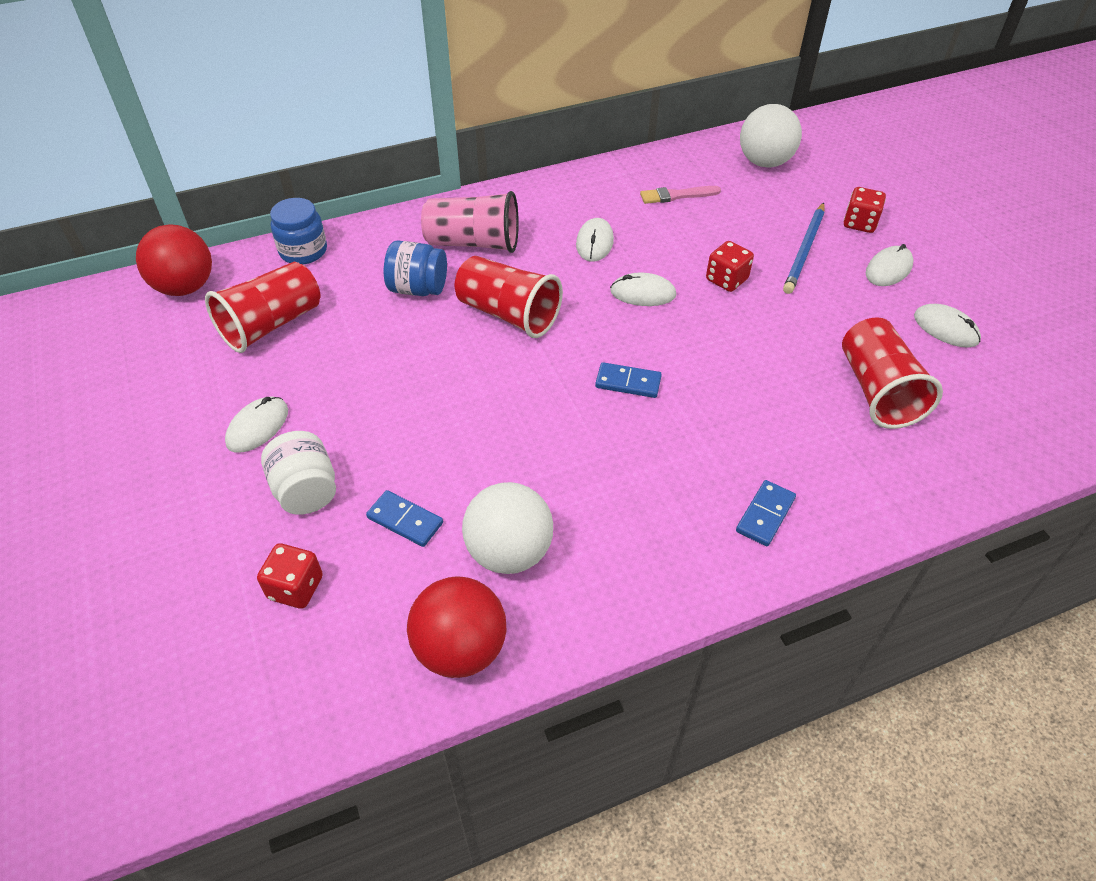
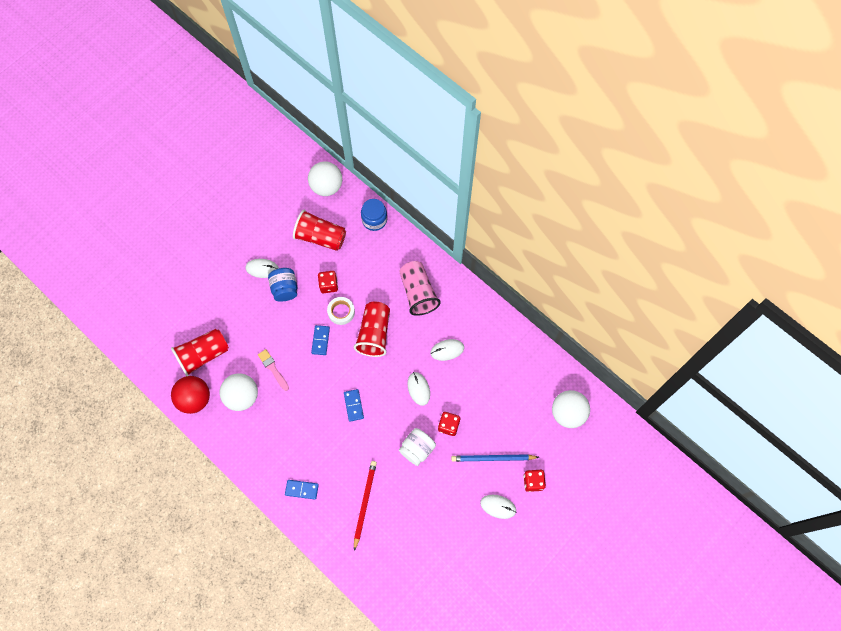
camera: 65 degrees right, 20 degrees up
red ball [136,224,212,296] -> white ball [308,161,342,196]
red dice [257,543,323,609] -> red dice moved to [318,271,338,293]
white jar [261,431,336,515] -> white jar moved to [399,428,436,466]
blue domino [366,490,443,547] -> blue domino moved to [311,325,330,355]
blue jar [384,240,447,296] -> blue jar moved to [268,268,297,302]
pink brush [640,186,721,204] -> pink brush moved to [258,349,289,391]
red cup [842,317,943,429] -> red cup moved to [171,329,229,376]
white mouse [914,304,981,348] -> none
none -> white tape [327,297,355,325]
none -> red pencil [354,461,377,551]

